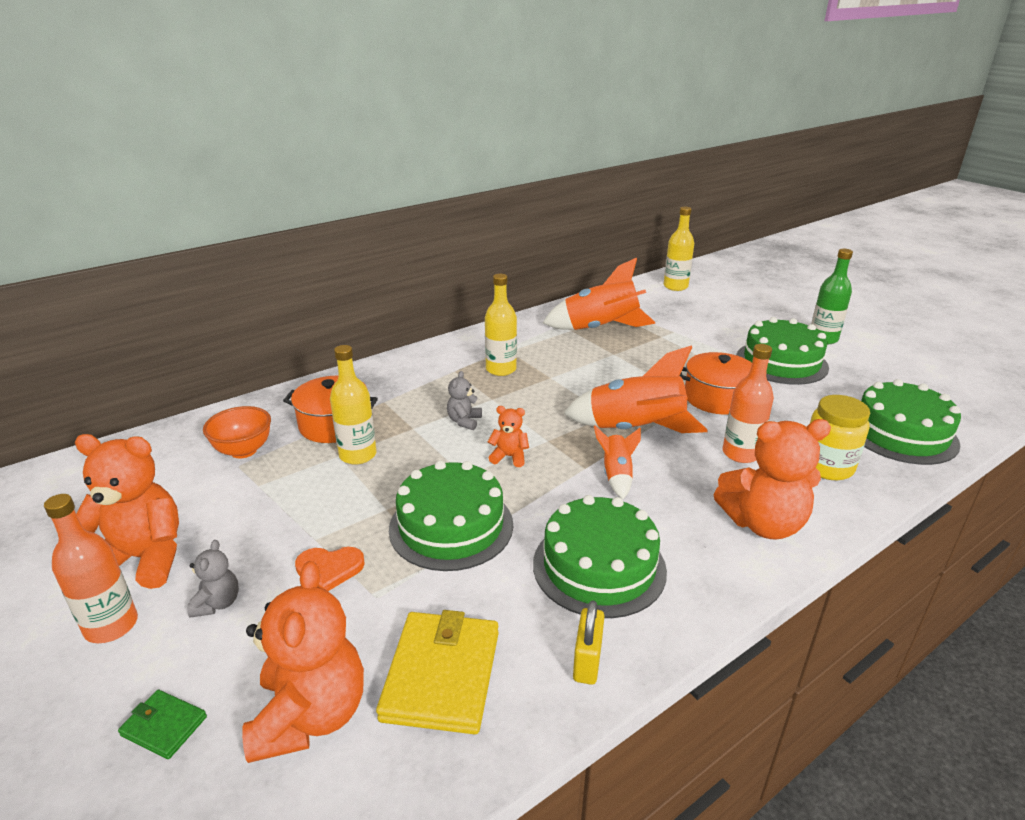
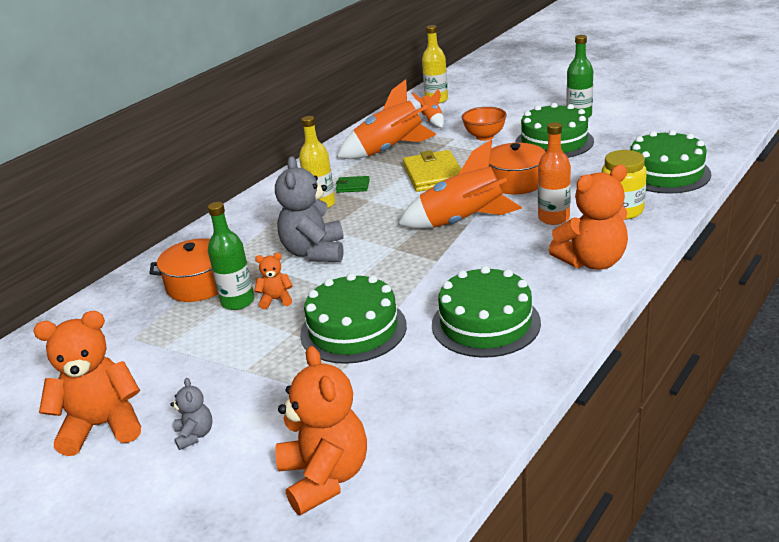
camera: 15 degrees left, 0 degrees up
orange bottle [44,494,138,643] -> none
green wallet [118,690,207,759] -> green wallet moved to [336,176,370,193]
orange bowl [203,406,271,458] -> orange bowl moved to [462,107,507,141]
orange heart [295,547,365,591] -> none
yellow bottle [330,345,377,465] -> green bottle [208,202,254,310]
yellow wallet [376,610,499,734] -> yellow wallet moved to [403,150,461,192]
grey teddy bear [447,371,482,430] -> grey teddy bear [275,156,344,262], size x2.08
orange teddy bear [488,406,529,467] -> orange teddy bear moved to [254,253,293,309]
yellow padlock [573,600,604,685] -> none
orange rocket [594,425,641,499] -> orange rocket moved to [411,89,444,128]

